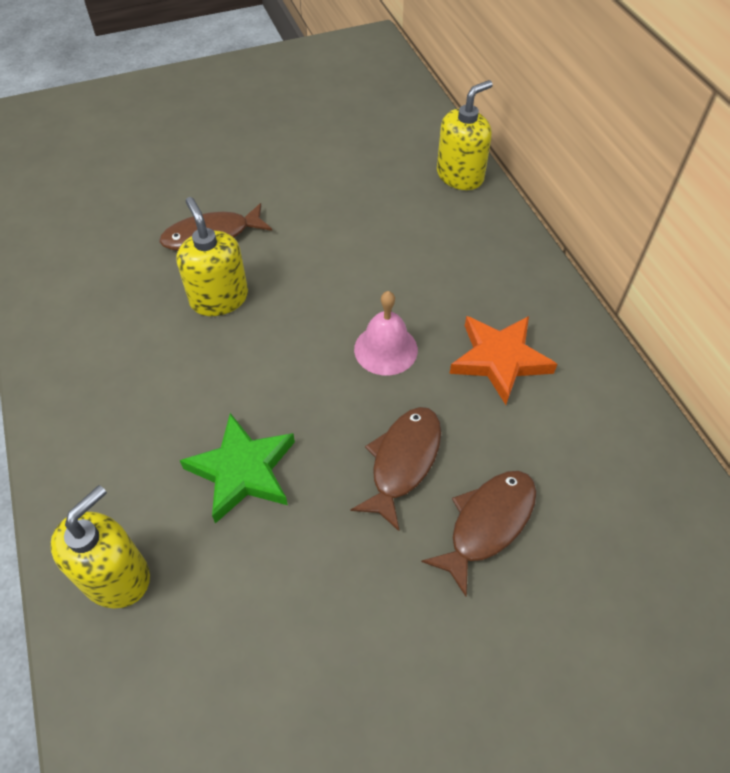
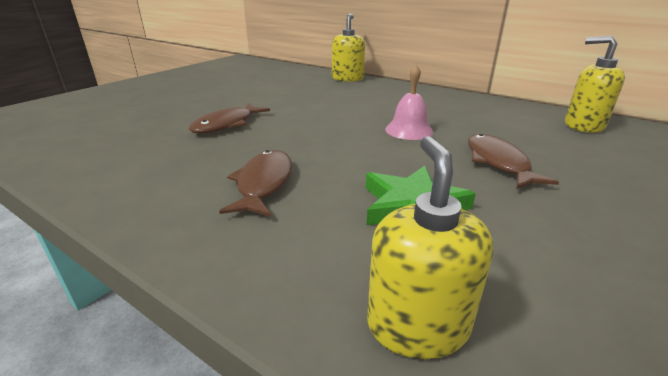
camera: 35 degrees left, 25 degrees down
yellow soap dispenser [176,197,248,316] -> yellow soap dispenser moved to [565,36,625,133]
brown fish [421,471,537,597] -> brown fish moved to [219,150,292,217]
orange star [450,316,557,405] -> none

